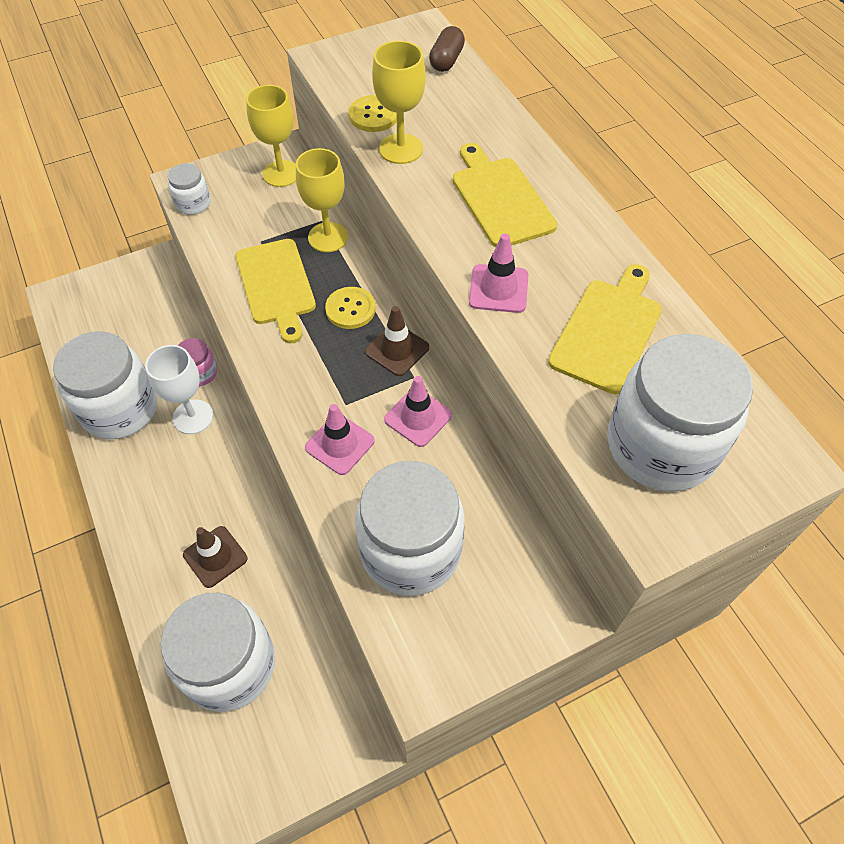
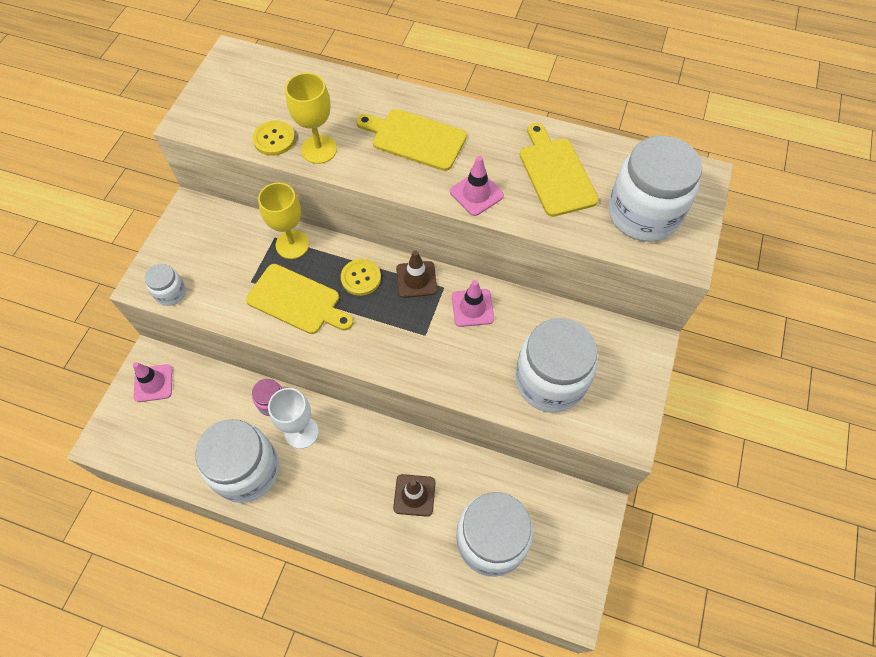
camera: 45 degrees left, 5 degrees up
yellow goblet [246,85,296,187] -> none
pink traffic cone [305,404,375,475] -> pink traffic cone moved to [133,362,172,402]
brown capsule [429,26,465,72] -> none

